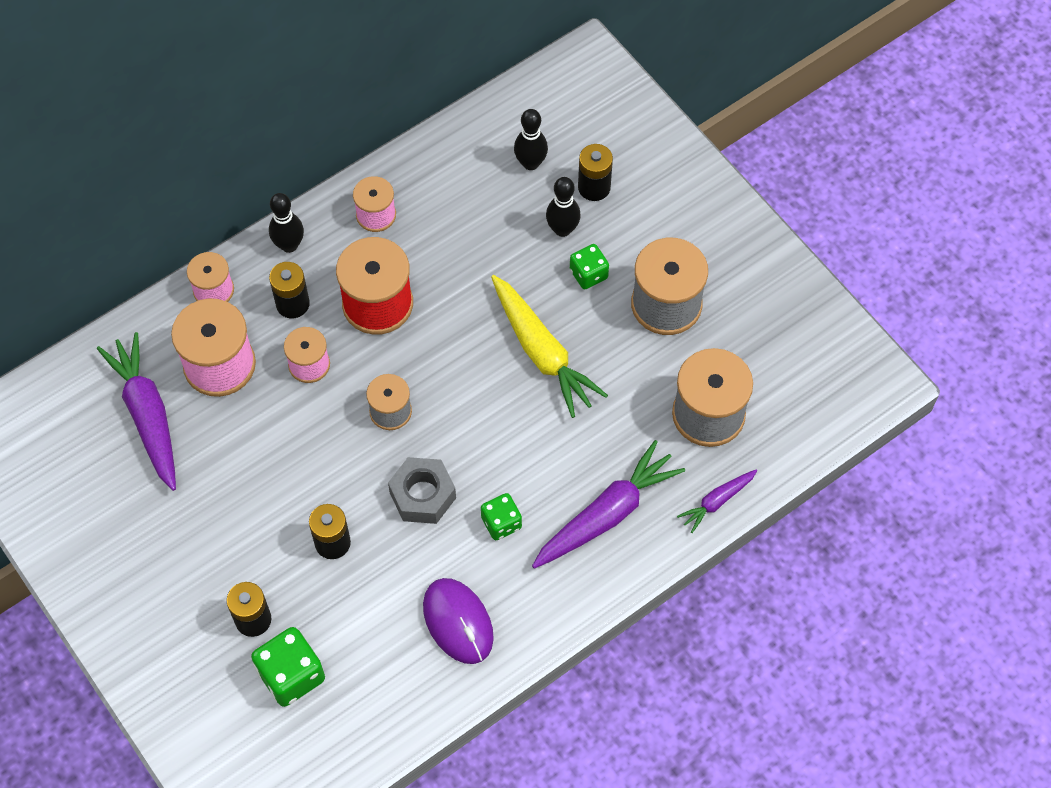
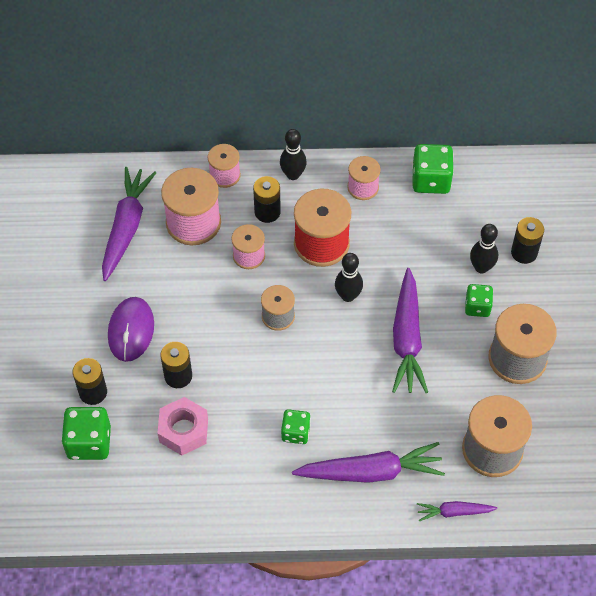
camera: 35 degrees right, 5 degrees down
grey nut [388,457,456,524] -> none
purple mouse [423,578,494,664] -> purple mouse moved to [108,297,154,362]
yellow carrot [491,275,608,418] -> purple carrot [392,268,428,393]
black bowling pin [514,109,548,170] -> black bowling pin moved to [335,253,363,302]
none -> pink nut [157,397,208,456]
none -> green dice [412,144,454,194]

